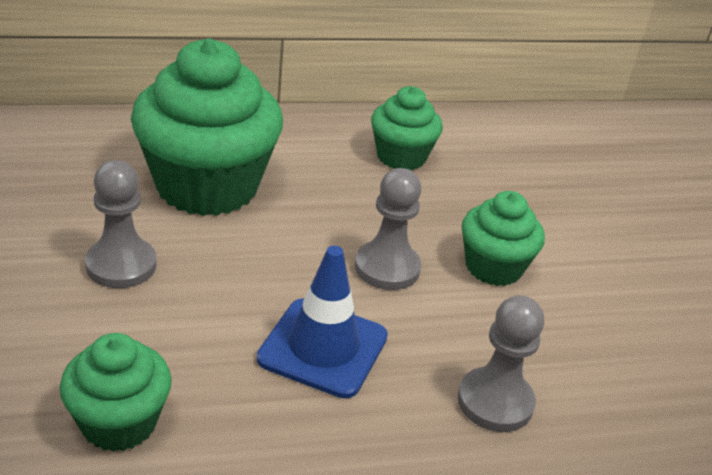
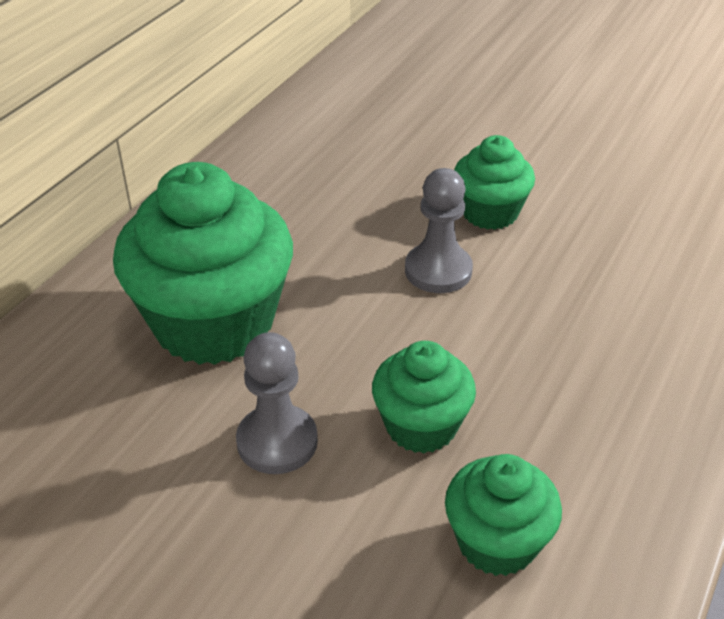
camera: 45 degrees left, 5 degrees up
blue traffic cone [257,246,388,398] -> none
green cupcake [371,86,443,170] -> green cupcake moved to [372,341,476,453]
grey pawn [458,295,544,432] -> none

